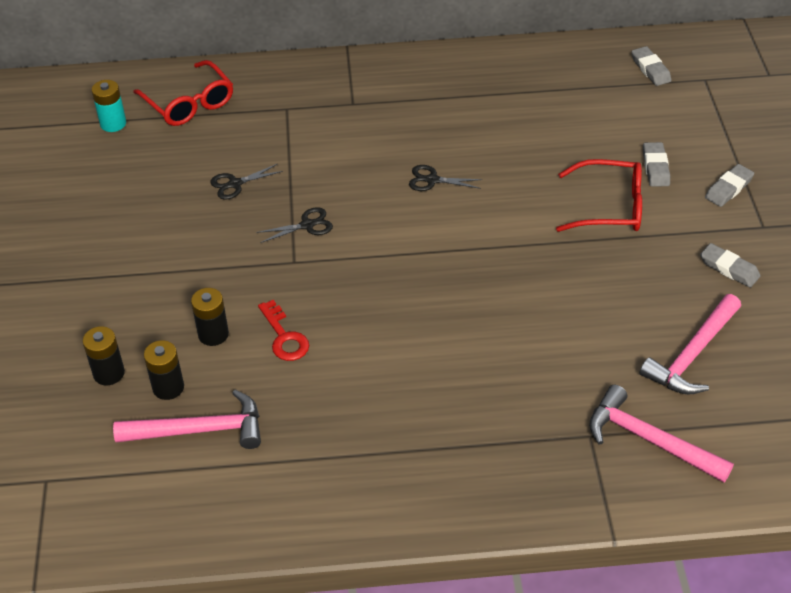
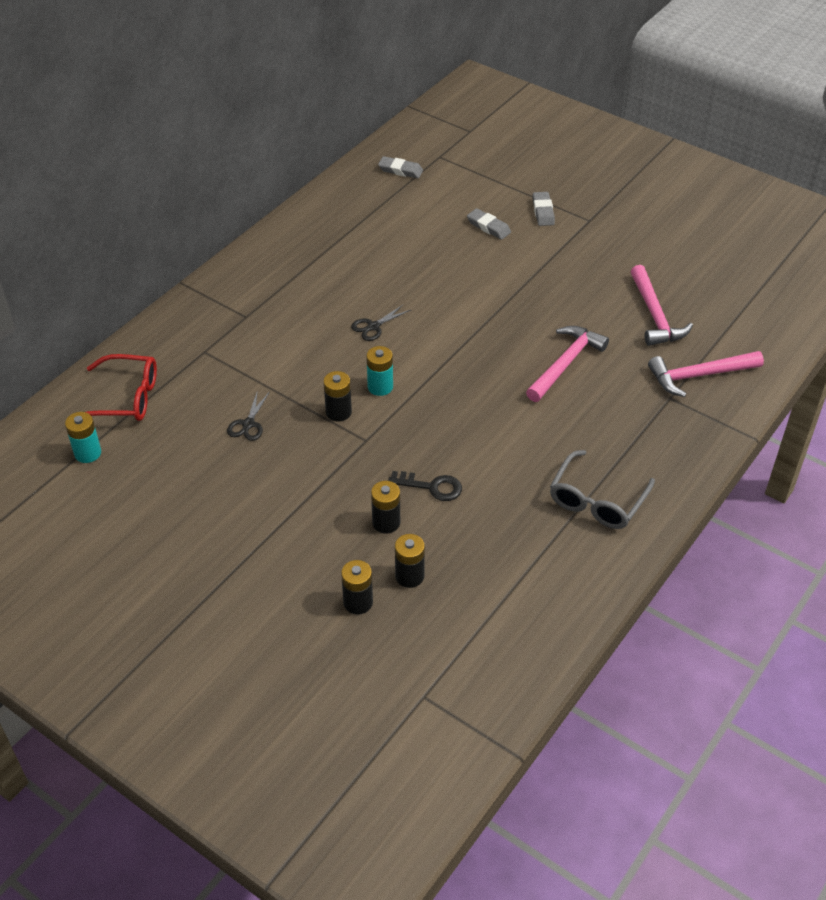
camera: 50 degrees left, 0 degrees up
pink hammer [113,390,261,449] -> pink hammer moved to [526,326,609,402]
black scissors [256,207,333,243] -> black battery [323,371,352,422]
red key [258,300,309,361] -> black key [388,471,462,501]
red glasses [556,159,642,232] -> none
grey eraser [700,243,761,288] -> none
none -> turquoise battery [366,346,393,396]
none -> grey glasses [550,450,655,529]

